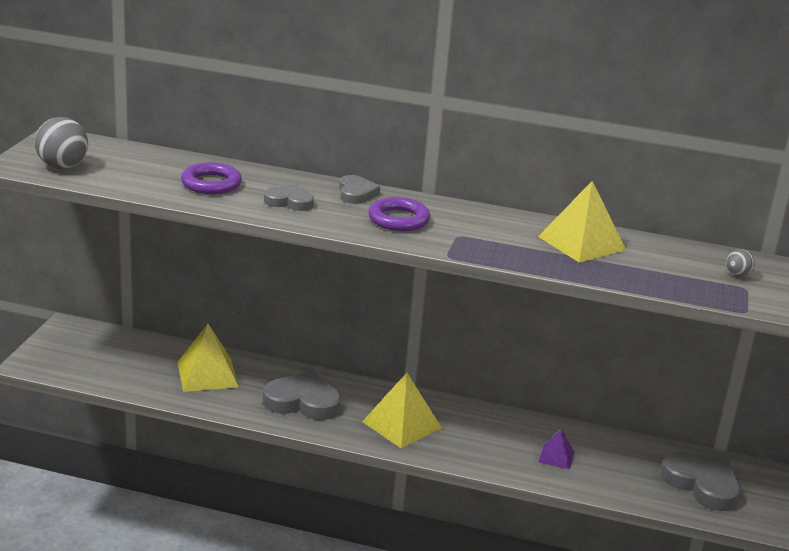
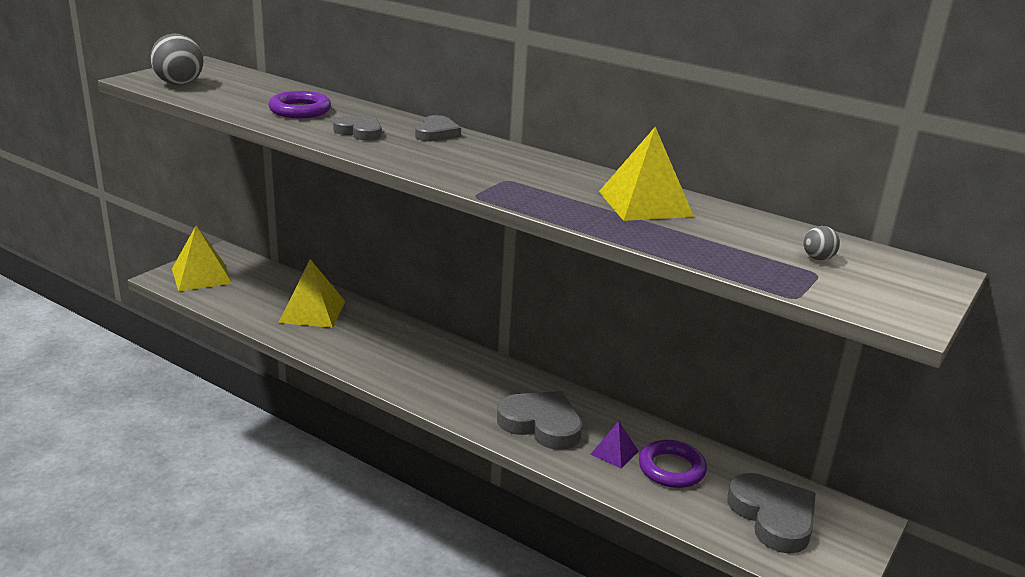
camera: 20 degrees right, 0 degrees up
grey heart [263,371,341,420] -> grey heart moved to [497,391,582,450]
yellow pyramid [362,373,442,448] -> yellow pyramid moved to [172,225,232,291]
purple ring [368,197,430,231] -> purple ring moved to [639,440,707,488]

